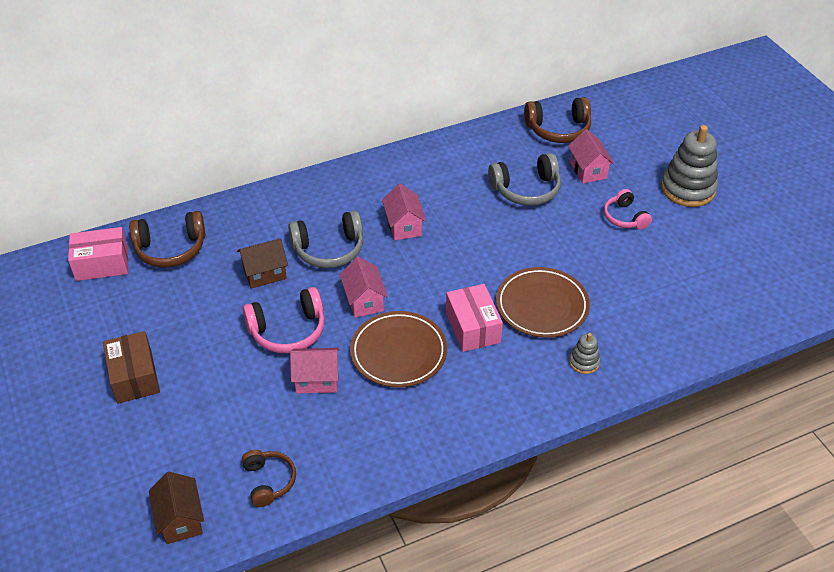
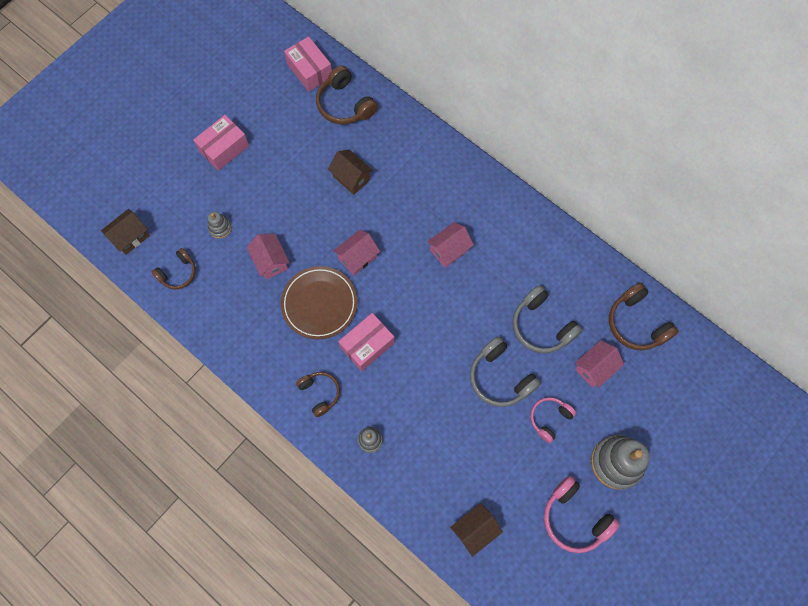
camera: 65 degrees right, 25 degrees up
brown box [103,331,160,404] -> pink box [193,115,249,171]
pink headphones [243,287,325,353] -> pink headphones moved to [544,476,620,553]
grey headphones [288,210,363,268] -> grey headphones moved to [470,337,541,407]
brown plate [496,267,590,338] -> none
none -> grey stacking toy [208,211,232,238]
none -> brown headphones [296,372,340,417]
none -> brown house [450,503,503,557]

